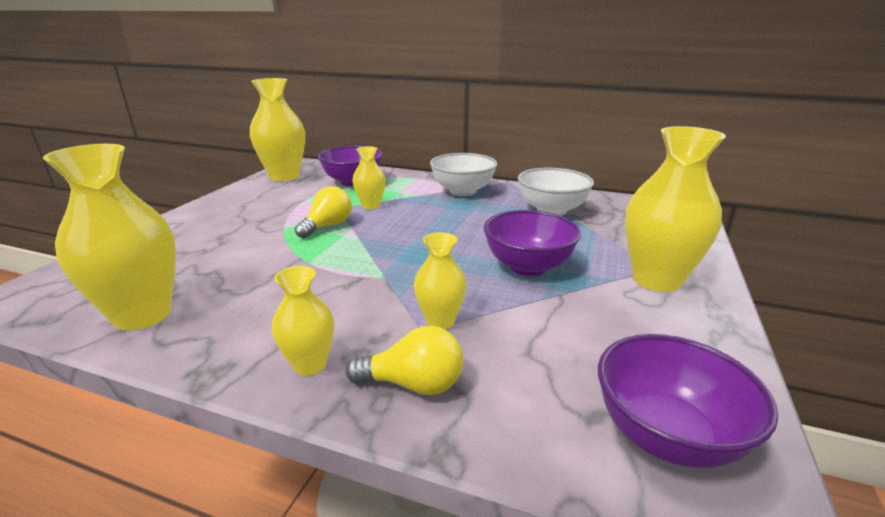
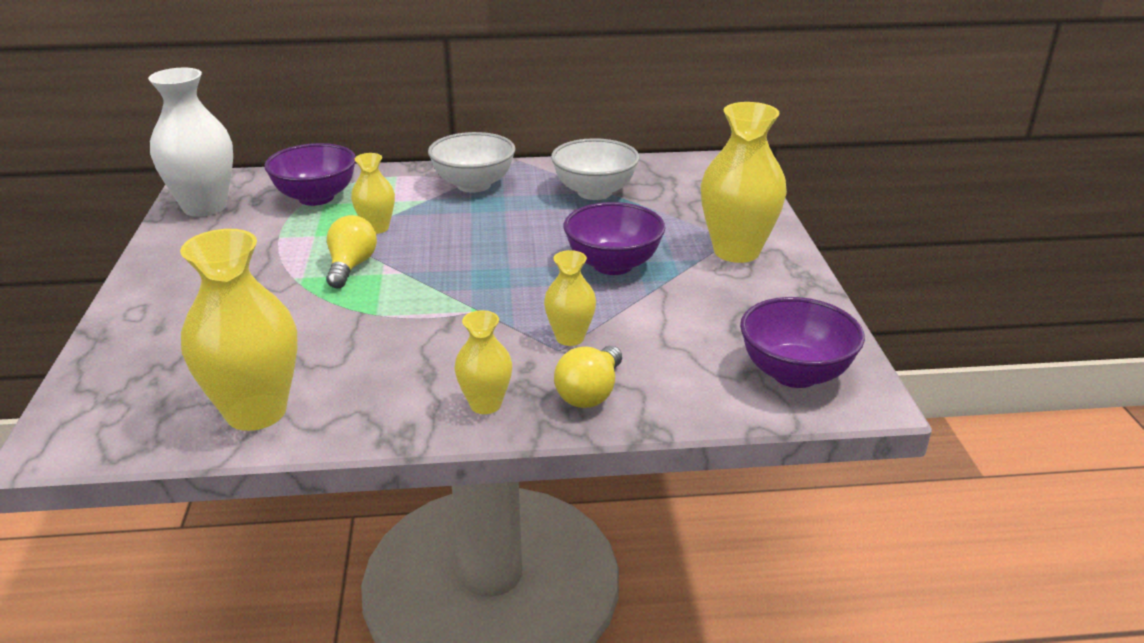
camera: 25 degrees left, 5 degrees up
yellow vase [250,78,305,181] -> white vase [148,68,233,217]
yellow light bulb [346,326,463,395] -> yellow light bulb turned 135 degrees clockwise [554,346,622,408]

